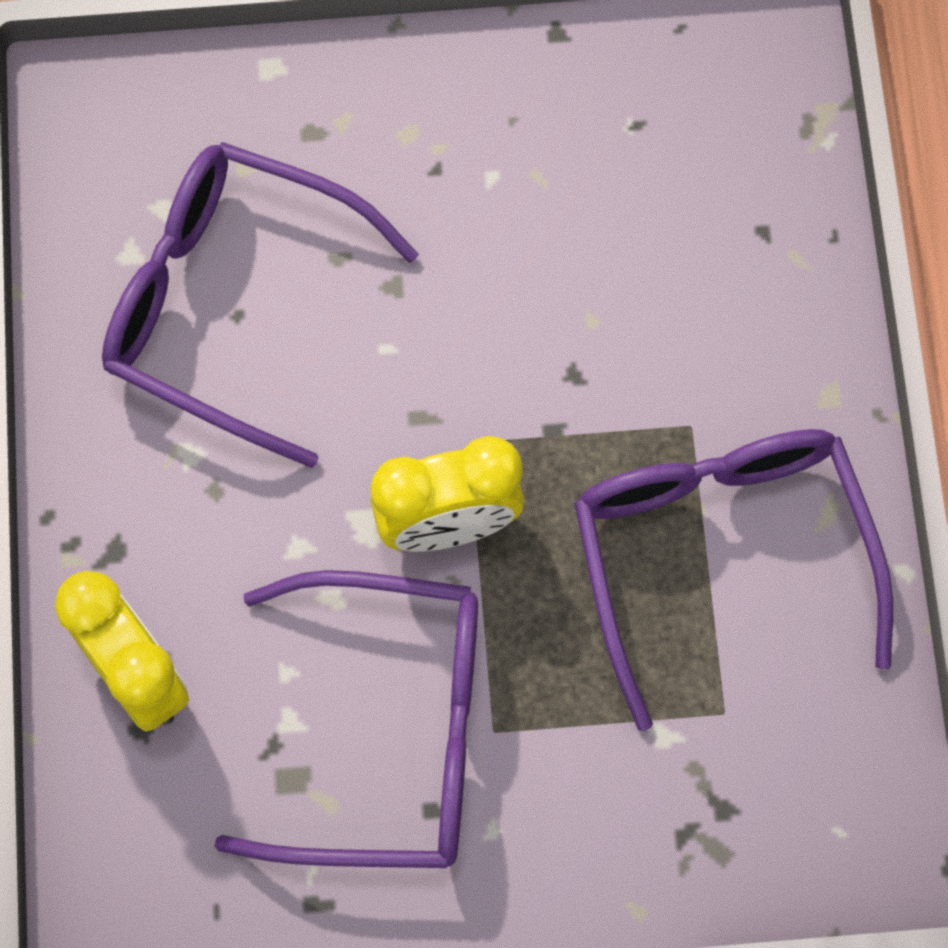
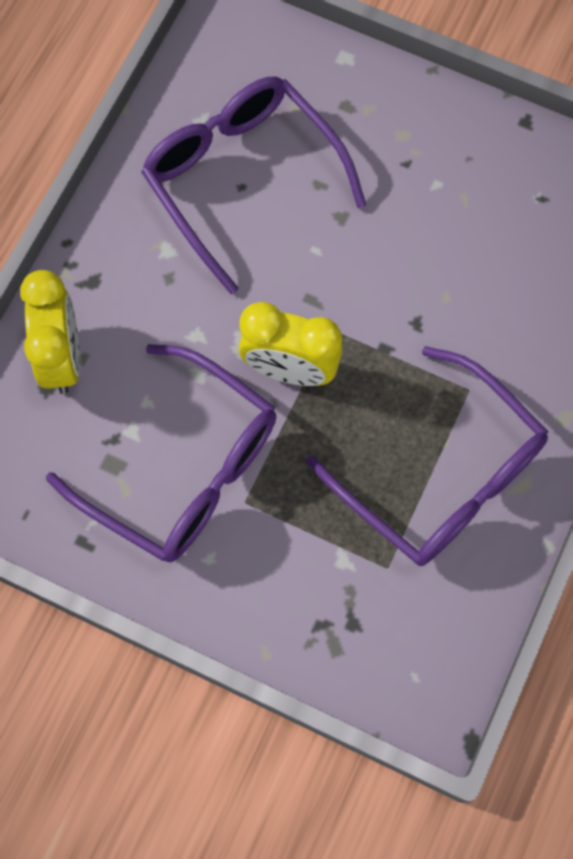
camera: 30 degrees right, 0 degrees up
purple glasses [574,429,893,731] -> purple glasses turned 120 degrees clockwise [306,346,548,566]

